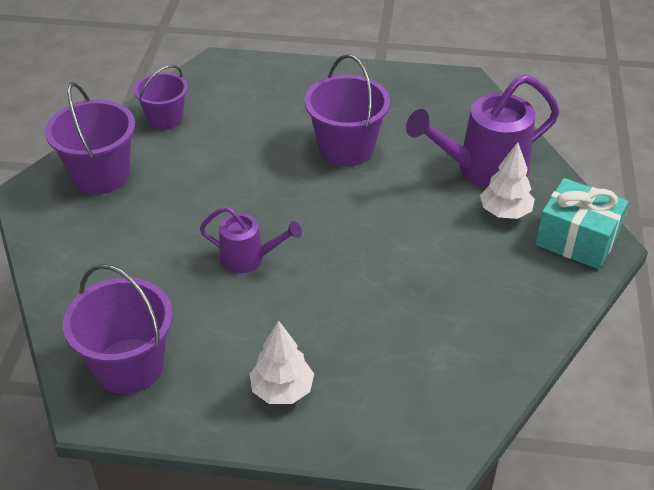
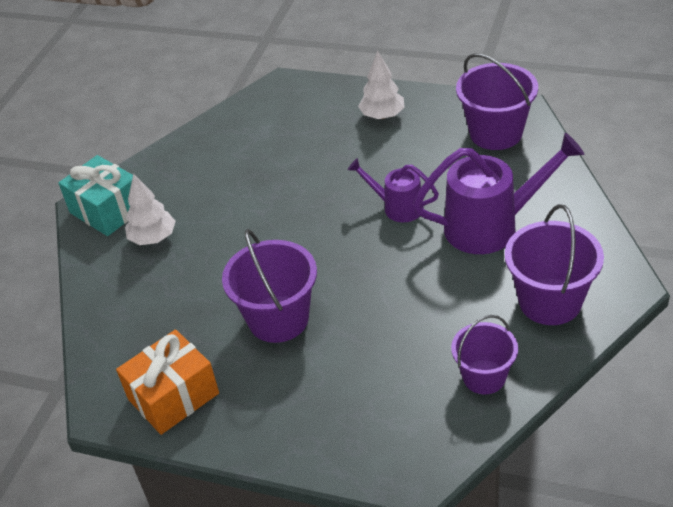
camera: 165 degrees left, 0 degrees up
purple watering can [406,74,560,189] -> purple watering can moved to [413,133,584,254]
none -> orange gift [116,330,219,435]

